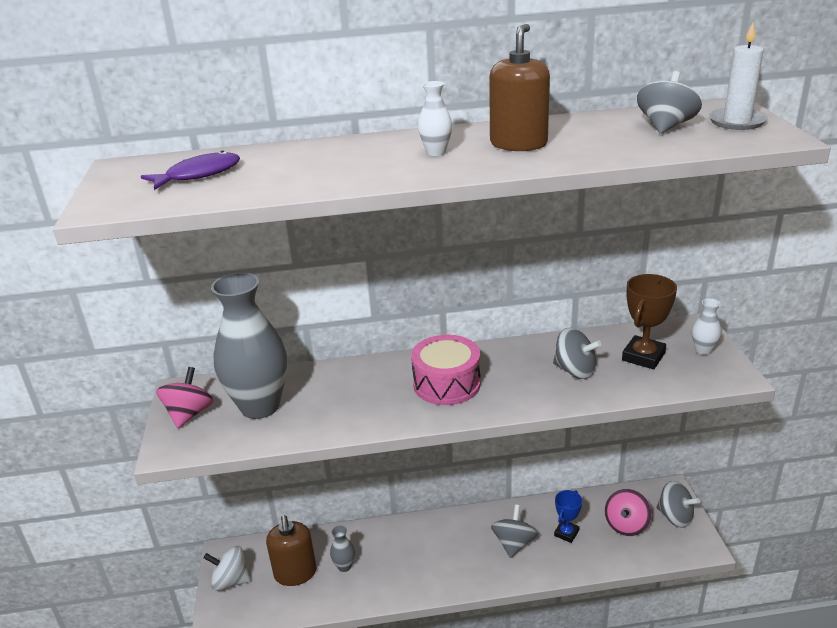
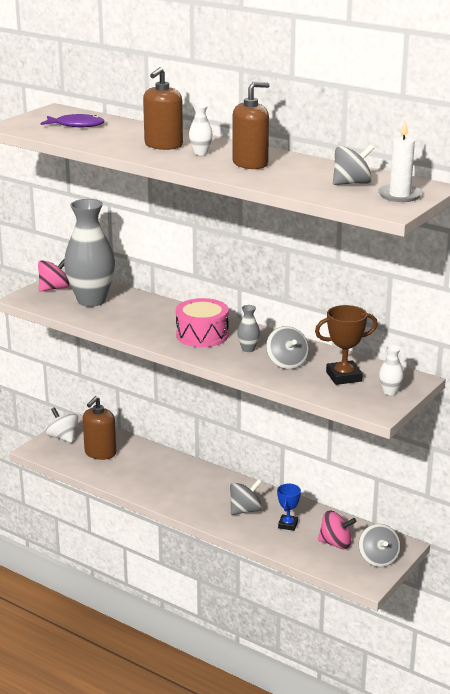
camera: 40 degrees right, 5 degrees down
grey vase [330,525,355,572] -> grey vase moved to [237,305,260,352]
blue trophy [554,490,582,543] -> blue trophy turned 60 degrees counterclockwise [277,484,301,531]
pink spinning top [605,489,652,536] -> pink spinning top turned 150 degrees counterclockwise [318,511,357,549]
none -> brown soap dispenser [143,67,183,150]

